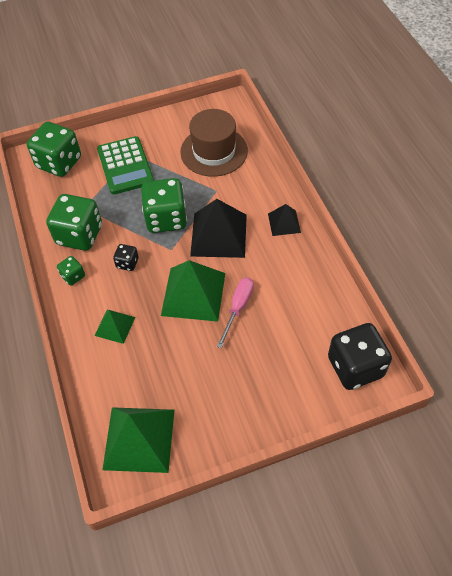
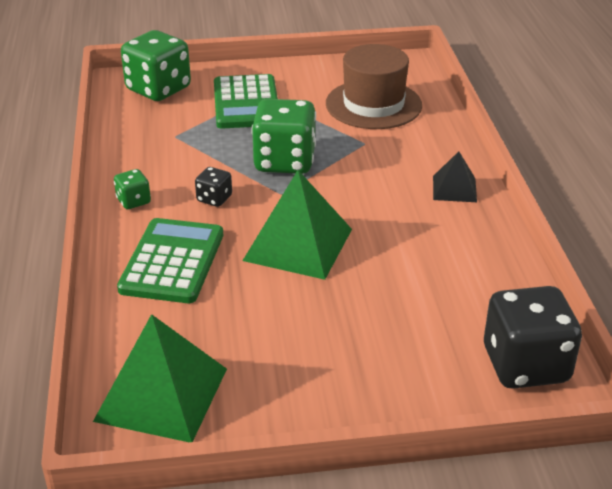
camera: 10 degrees right, 20 degrees down
green dice [46,194,102,251] -> none
green pyramid [94,310,135,344] -> green calculator [117,218,223,303]
black pyramid [190,199,247,258] -> none
pink screwdriver [217,277,254,348] -> none

